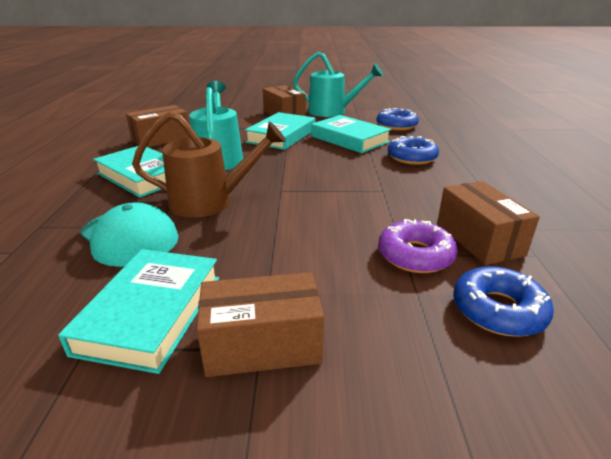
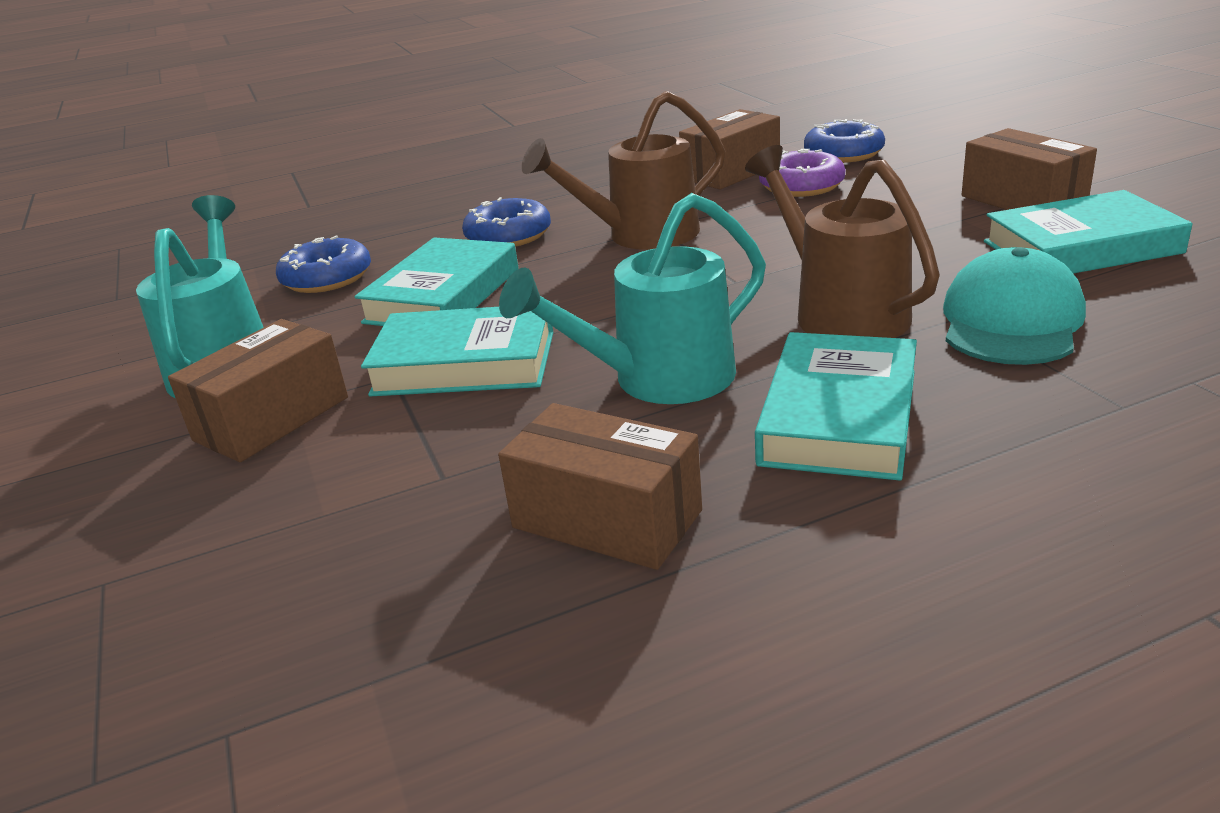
camera: 110 degrees left, 0 degrees up
none -> brown watering can [521,91,725,250]

